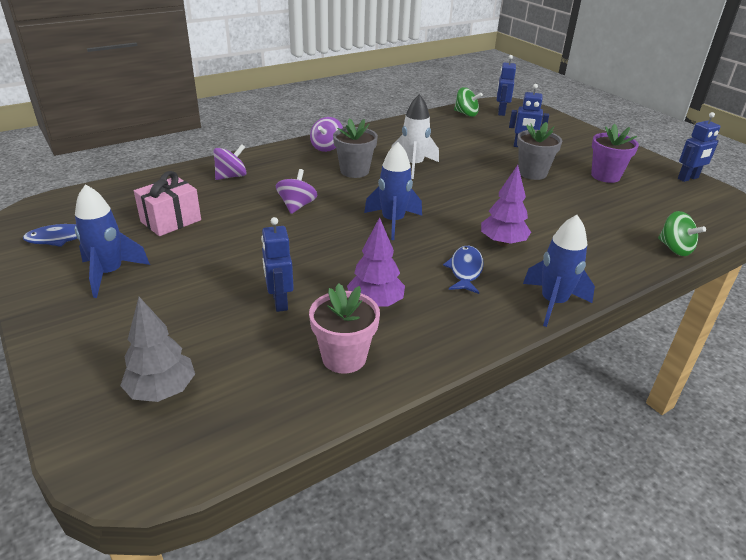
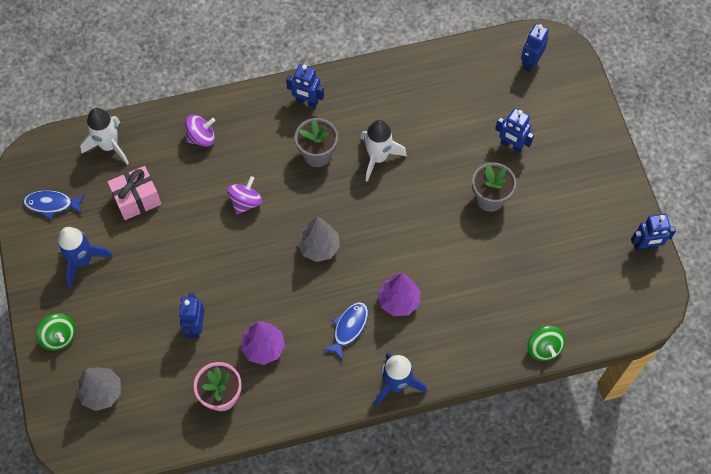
camera: 20 degrees right, 30 degrees up
purple spinning top [310,117,343,152] -> blue robot [286,64,324,108]
blue rocket [364,142,422,240] -> grey tree [297,217,340,262]
green spinning top [454,87,483,117] -> green spinning top moved to [36,313,76,351]
purple flower pot [591,124,639,183] -> none
none -> white rocket [80,108,129,165]

